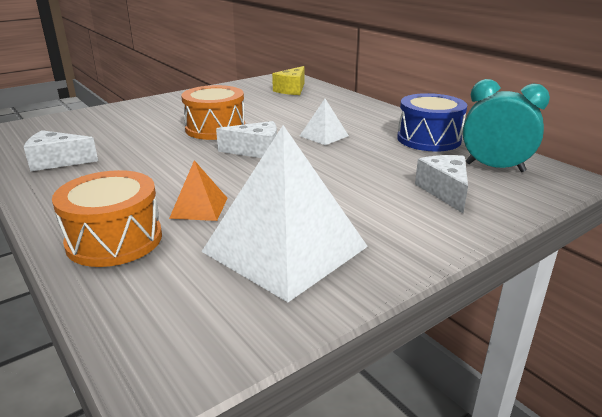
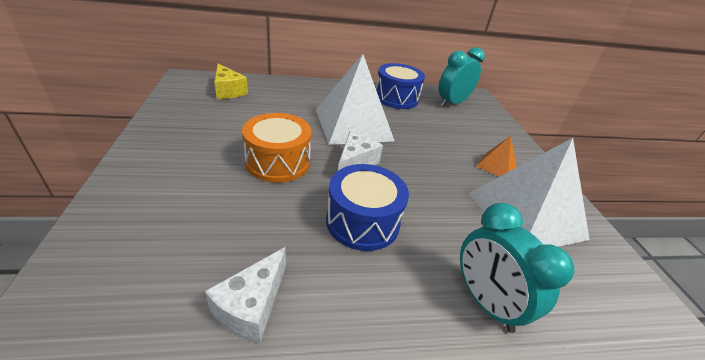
camera: 65 degrees left, 10 degrees up
orange drum [52,170,162,267] -> turquoise clock [460,203,574,333]
orange pyramid [169,160,228,221] -> orange pyramid moved to [476,136,517,177]
white pyramid [300,99,349,145] -> white pyramid [316,54,394,145], size x2.18
white cheese [415,155,468,213] -> none
none -> blue drum [326,164,409,251]

